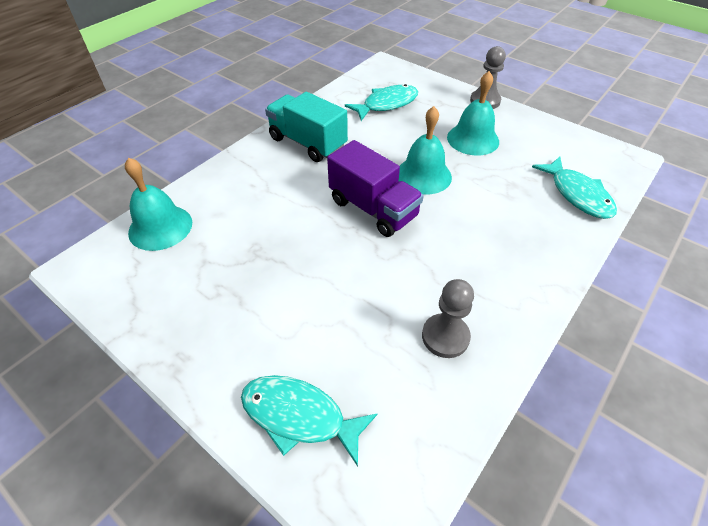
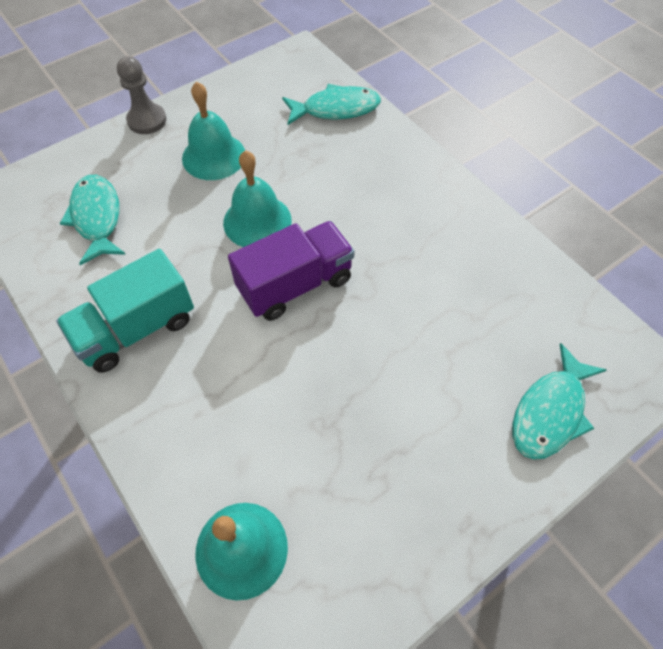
camera: 75 degrees left, 10 degrees up
grey pawn [422,279,474,358] -> none

